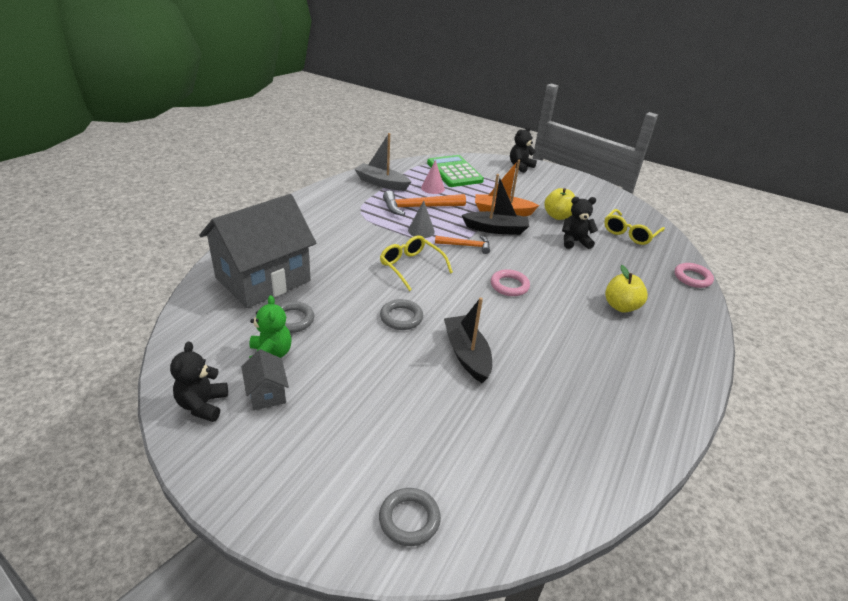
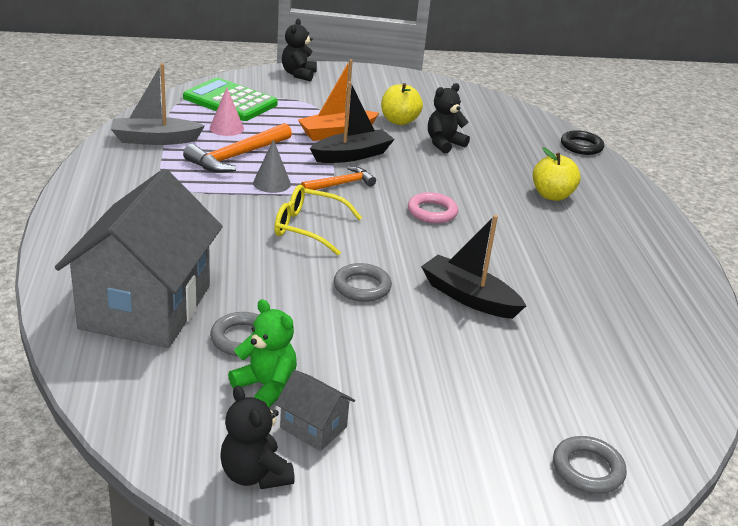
camera: 35 degrees left, 5 degrees down
yellow glasses [604,209,665,245] -> none
pink ring [675,263,714,288] -> black ring [561,130,604,155]

